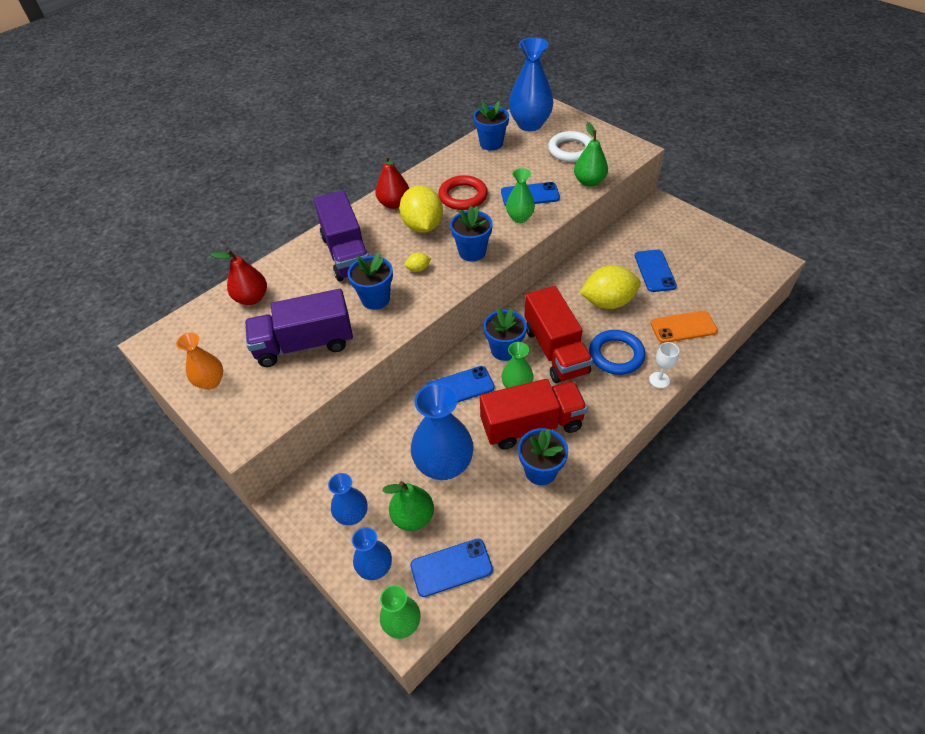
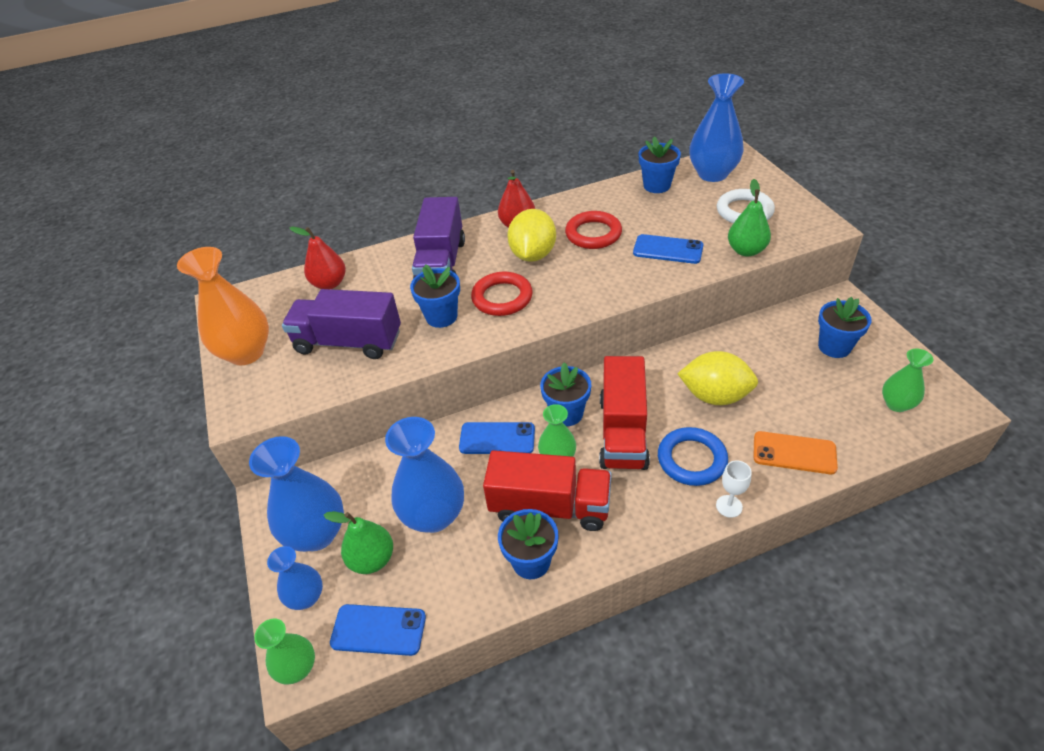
camera: 25 degrees right, 5 degrees down
orange vase [176,333,223,390] -> orange vase [177,247,269,365], size x1.77
blue vase [328,473,368,525] -> blue vase [249,436,344,552], size x1.77
yellow lemon [405,252,431,272] -> red ring [471,272,533,316]
blue flower pot [450,206,493,262] -> blue flower pot moved to [818,297,871,358]
green vase [506,168,535,223] -> green vase moved to [882,349,933,412]
blue phone [635,250,677,292] -> none

